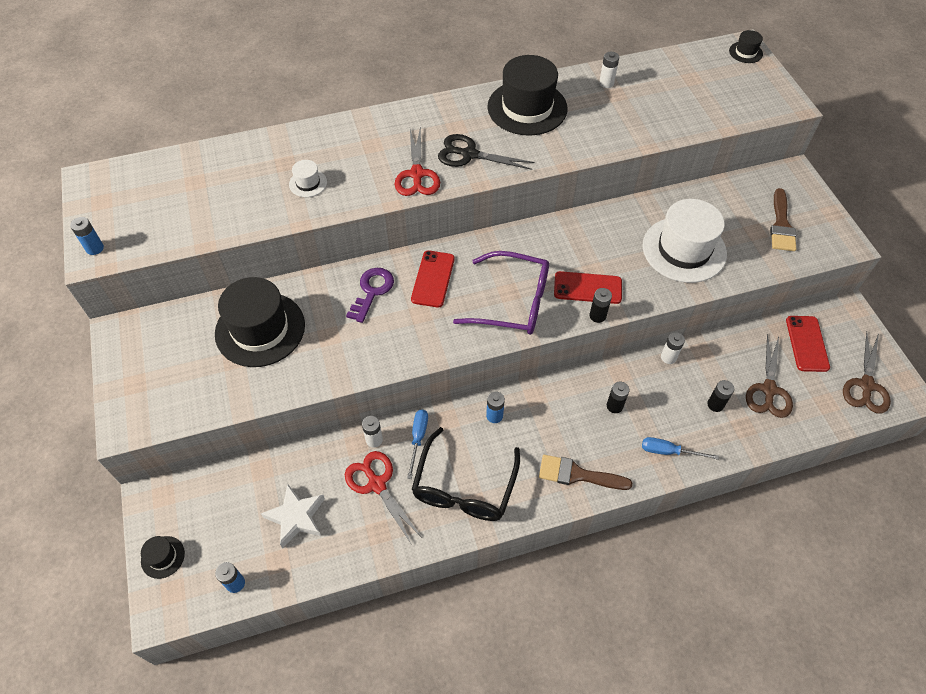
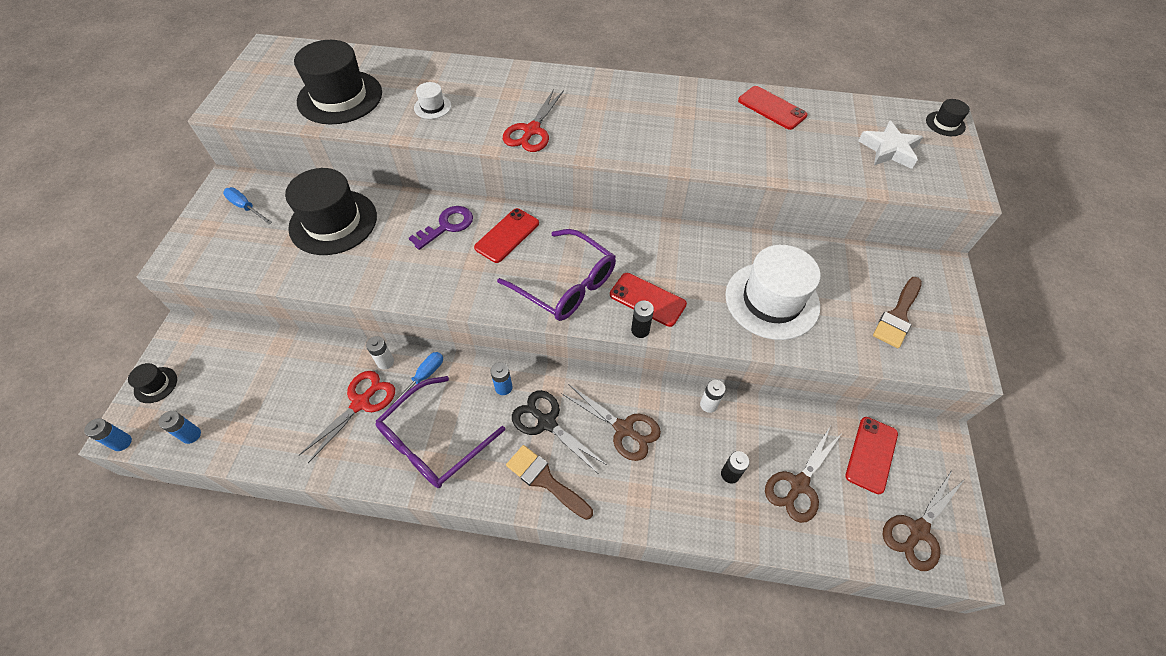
camera: 25 degrees right, 0 degrees up
blue battery [70,217,104,255] -> blue battery moved to [84,418,132,451]
white star [261,483,325,549] -> white star moved to [858,121,923,169]
red scissors [345,451,421,545] -> red scissors turned 45 degrees clockwise [298,371,395,463]
black glasses [411,427,520,521] -> purple glasses [376,376,505,488]
black scissors [438,134,535,170] -> black scissors moved to [512,390,607,473]
black hat [487,55,568,136] -> black hat moved to [294,40,382,124]
white battery [599,52,619,88] -> red phone [738,86,807,130]
black battery [607,382,630,413] -> brown scissors [561,384,661,461]
blue screwdriver [642,437,719,460] -> blue screwdriver moved to [223,187,272,224]

